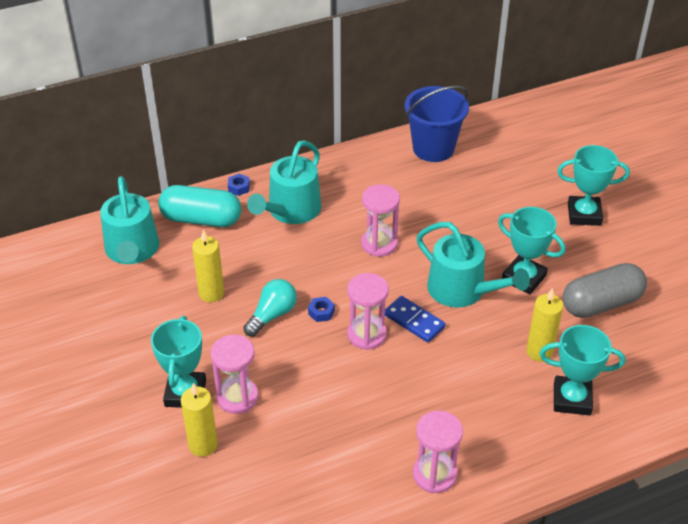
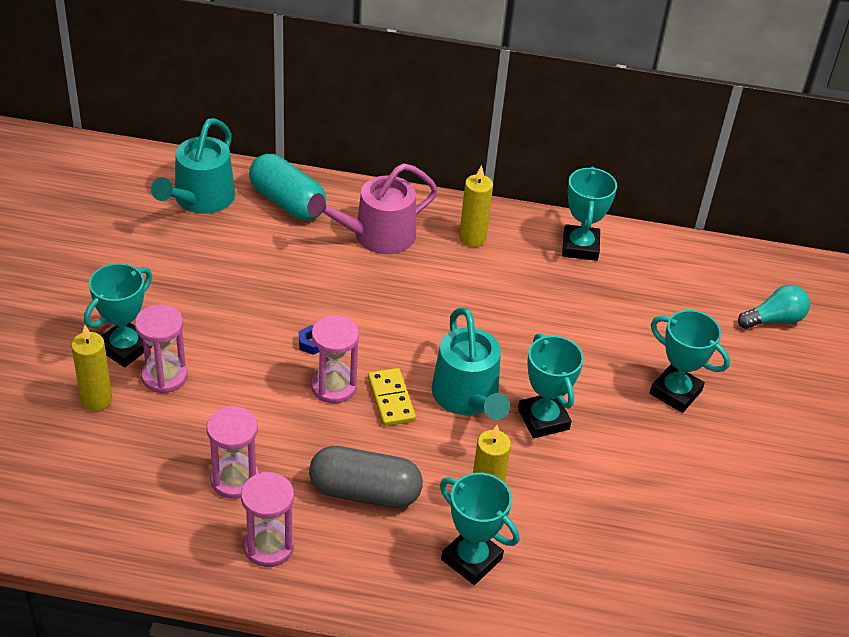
camera: 30 degrees right, 0 degrees up
yellow candle [192,229,224,302] -> yellow candle moved to [459,165,493,247]
blue nut [228,174,250,196] -> none
turquoise light bulb [243,279,297,337] -> turquoise light bulb moved to [738,285,810,329]
turquoise watering can [247,140,321,224] -> pink watering can [308,163,438,254]
pink hourglass [361,184,400,257] -> pink hourglass moved to [206,406,259,499]
blue domino [385,296,446,343] -> yellow domino [368,368,416,426]
blue bucket [405,86,469,162] -> turquoise trophy [562,167,617,261]
grey capsule [562,263,647,318] -> grey capsule moved to [309,446,423,508]

